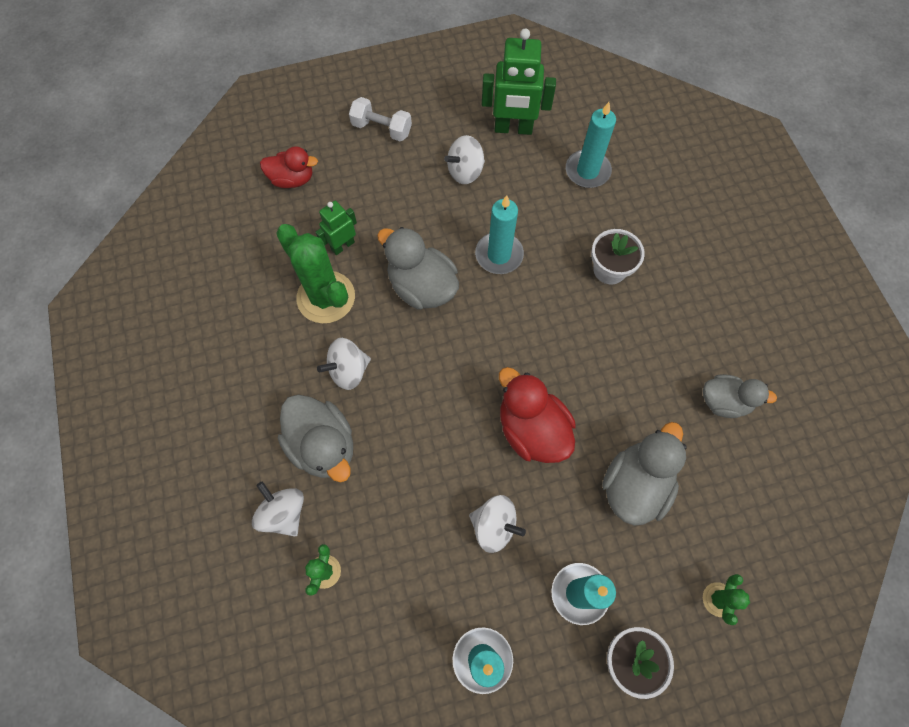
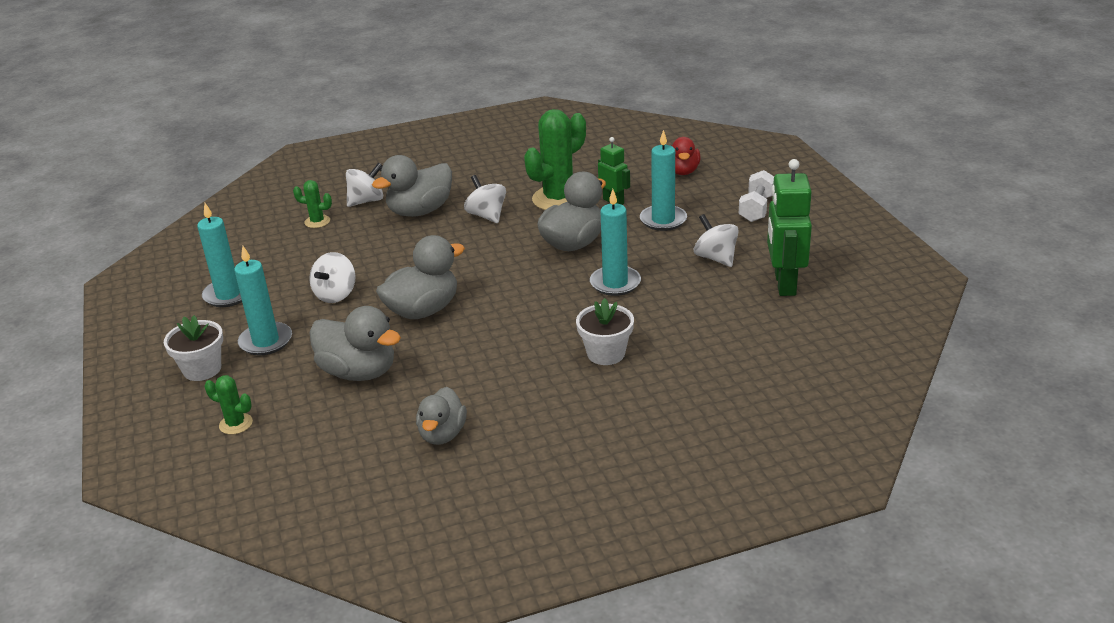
camera: 90 degrees right, 35 degrees down
red duck [499,367,576,463] -> grey duck [376,235,465,319]
turquoise candle [566,102,616,188] -> turquoise candle moved to [640,130,687,231]

